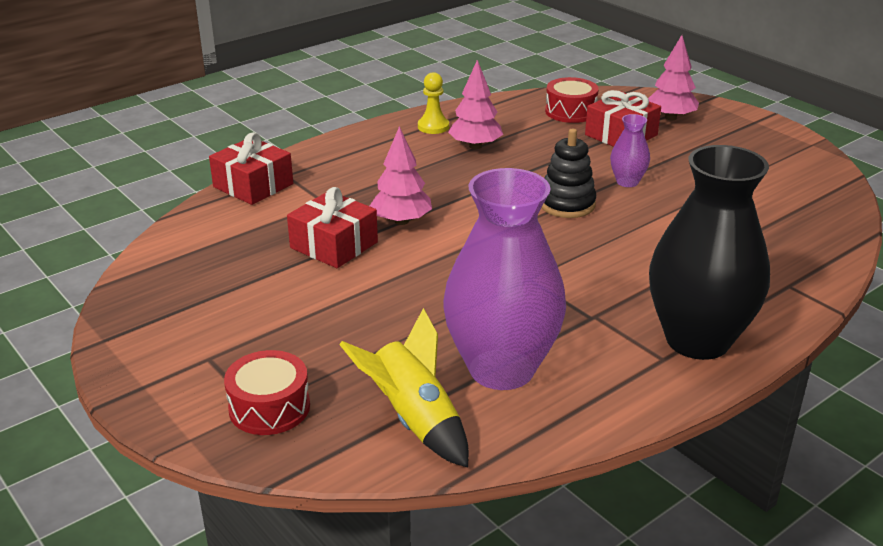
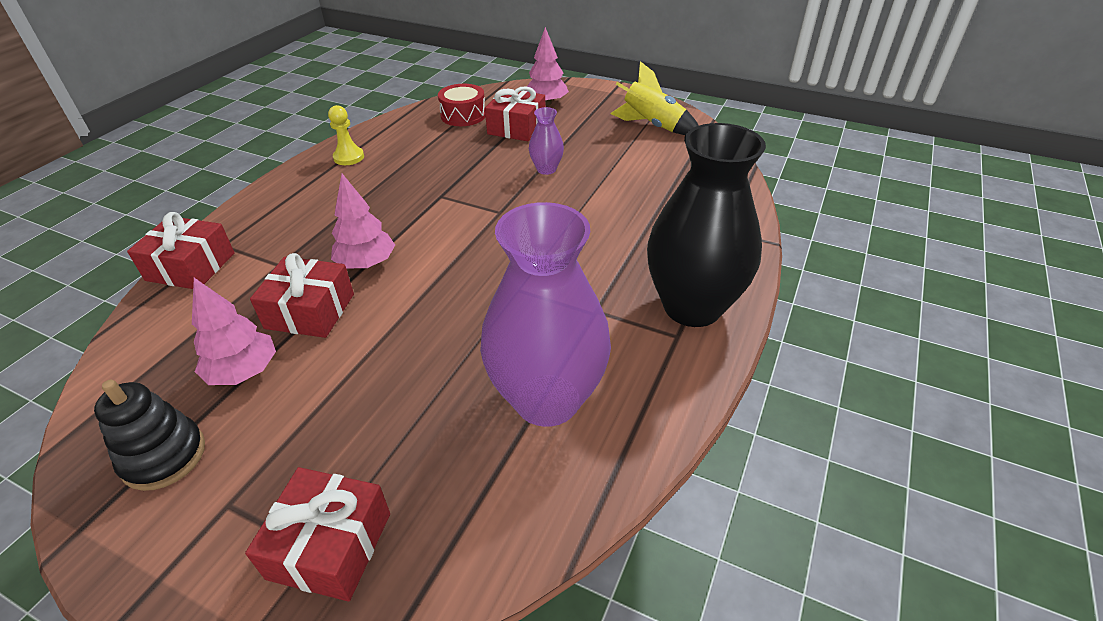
camera: 25 degrees left, 10 degrees up
red drum [224,350,310,435] -> red gift [245,467,390,602]
yellow rocket [339,308,469,468] -> yellow rocket moved to [610,61,699,135]
pink tree [448,60,503,149] -> pink tree moved to [192,278,276,385]
black stacking toy [541,128,597,218] -> black stacking toy moved to [94,380,205,491]

